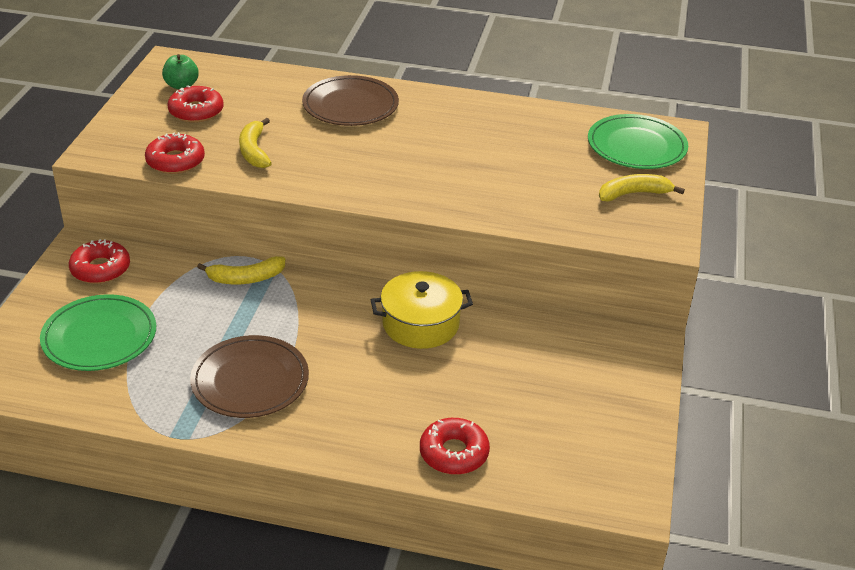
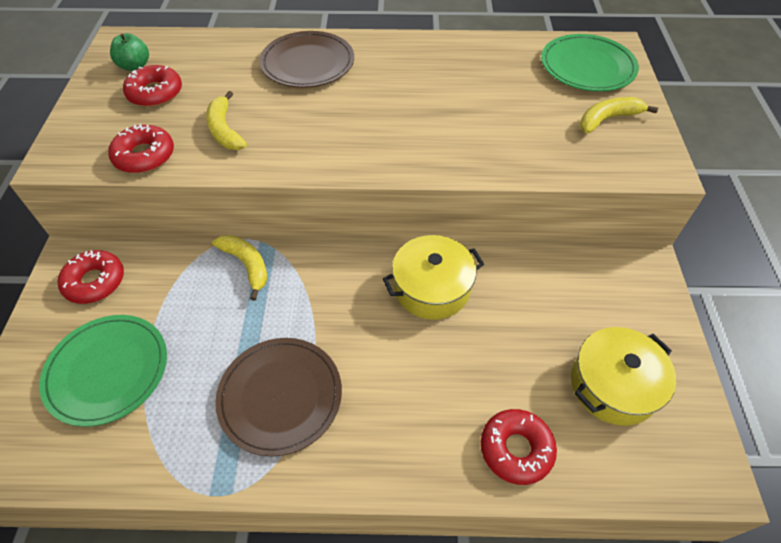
camera: 10 degrees left, 15 degrees up
yellow banana [197,256,285,284] -> yellow banana turned 105 degrees counterclockwise [212,235,268,301]
none -> yellow pot [571,327,676,426]

